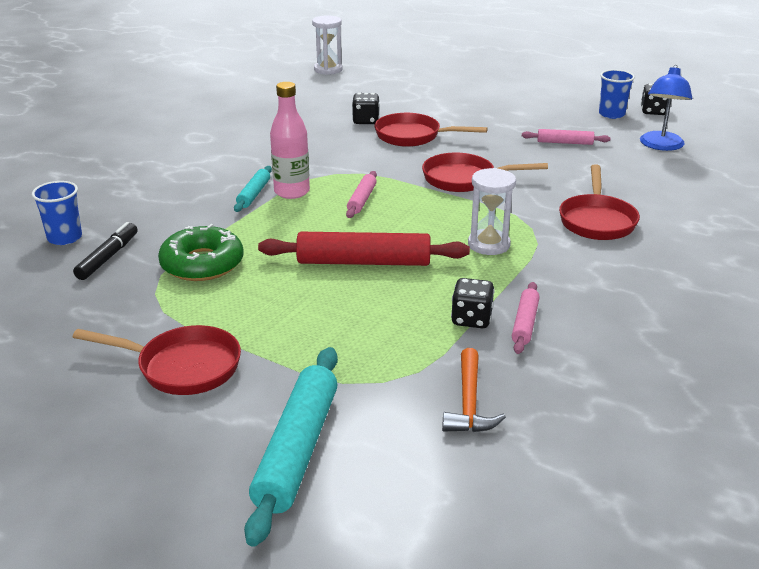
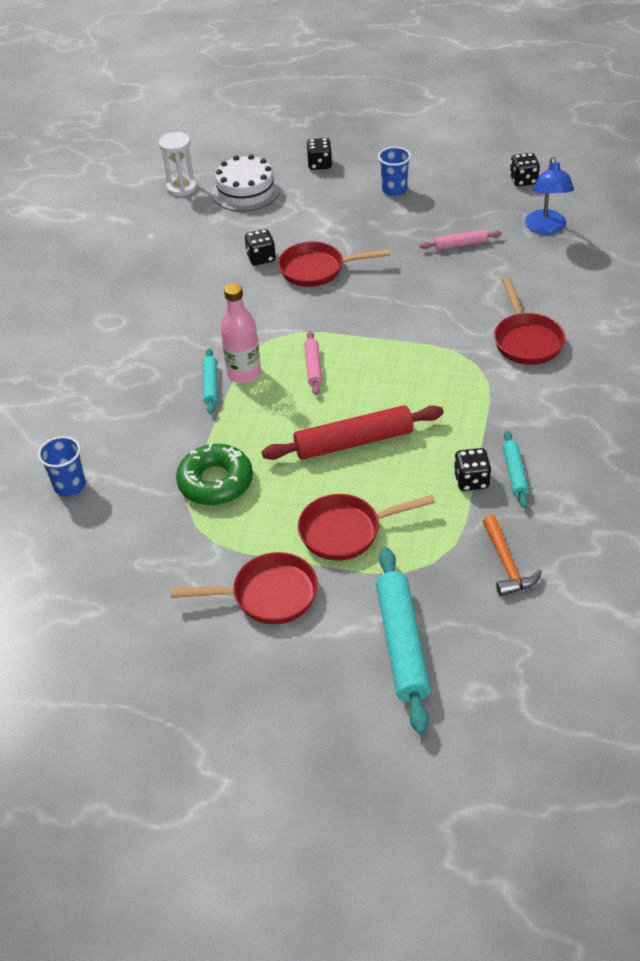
camera: 15 degrees left, 15 degrees up
black marker [73,222,138,280] -> none
red pan [422,153,548,192] -> red pan moved to [298,494,435,561]
white hourglass [468,168,516,255] -> none
pink rolling pin [512,282,540,354] -> turquoise rolling pin [503,430,529,508]
blue cup [599,69,635,119] -> blue cup moved to [378,147,411,196]
none -> white cake [212,154,280,211]
none -> black dice [306,138,332,170]

